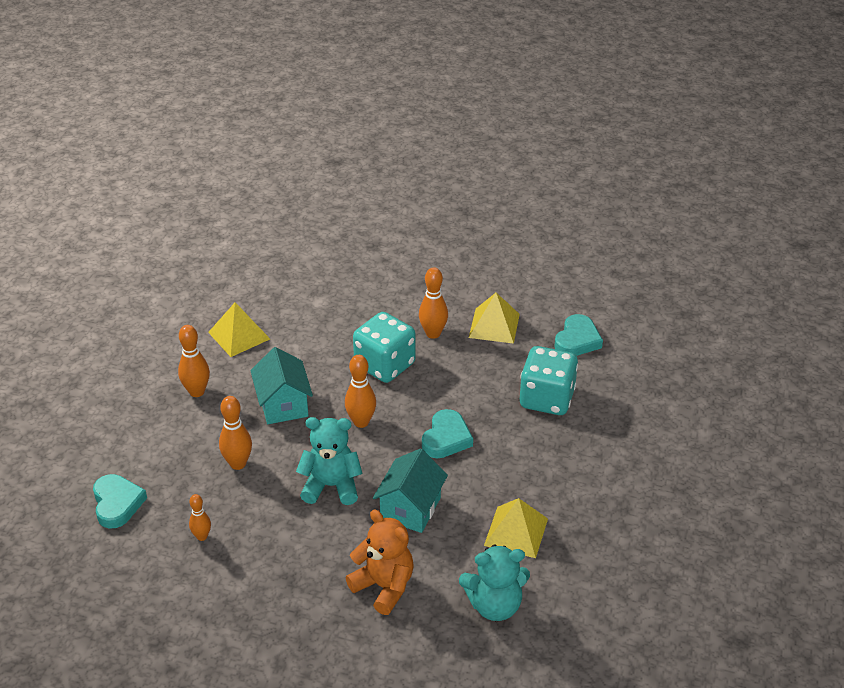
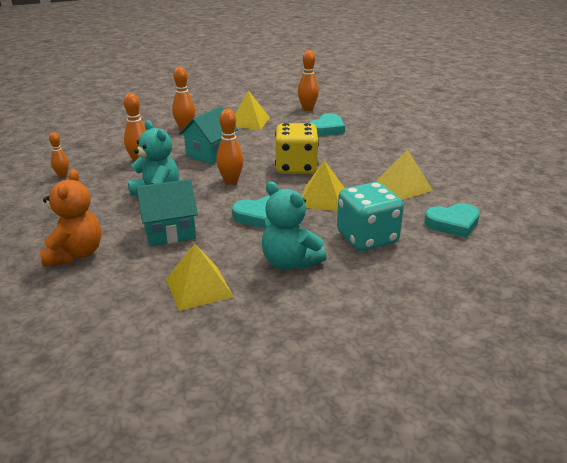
camera: 50 degrees right, 10 degrees down
turquoise heart [93,474,147,529] -> turquoise heart moved to [310,113,345,136]
turquoise dice [353,312,416,383] -> yellow dice [275,123,319,174]
orange bowling pin [419,267,448,339] -> orange bowling pin moved to [298,50,319,111]
turquoise teddy bear [459,545,530,621] -> turquoise teddy bear moved to [262,181,327,270]
none -> yellow pyramid [302,160,345,211]

